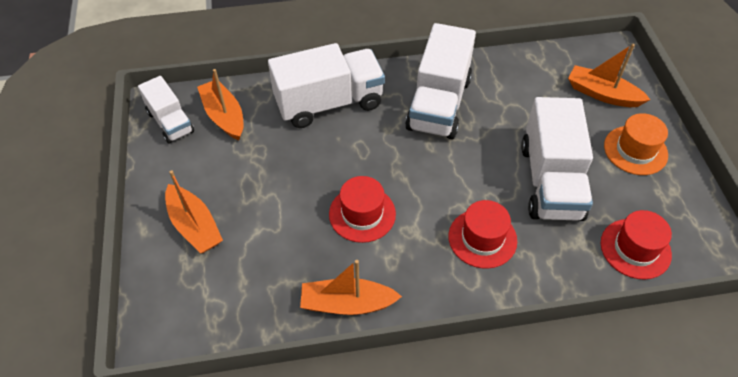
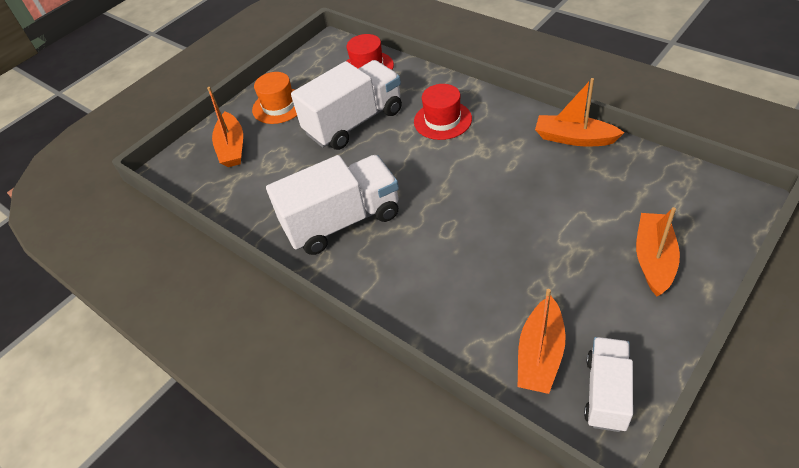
camera: 125 degrees left, 5 degrees down
white truck [268,43,385,128] -> none
orange boat [300,260,402,315] -> orange boat turned 150 degrees clockwise [535,78,624,146]
red hat [329,176,396,243] -> none

